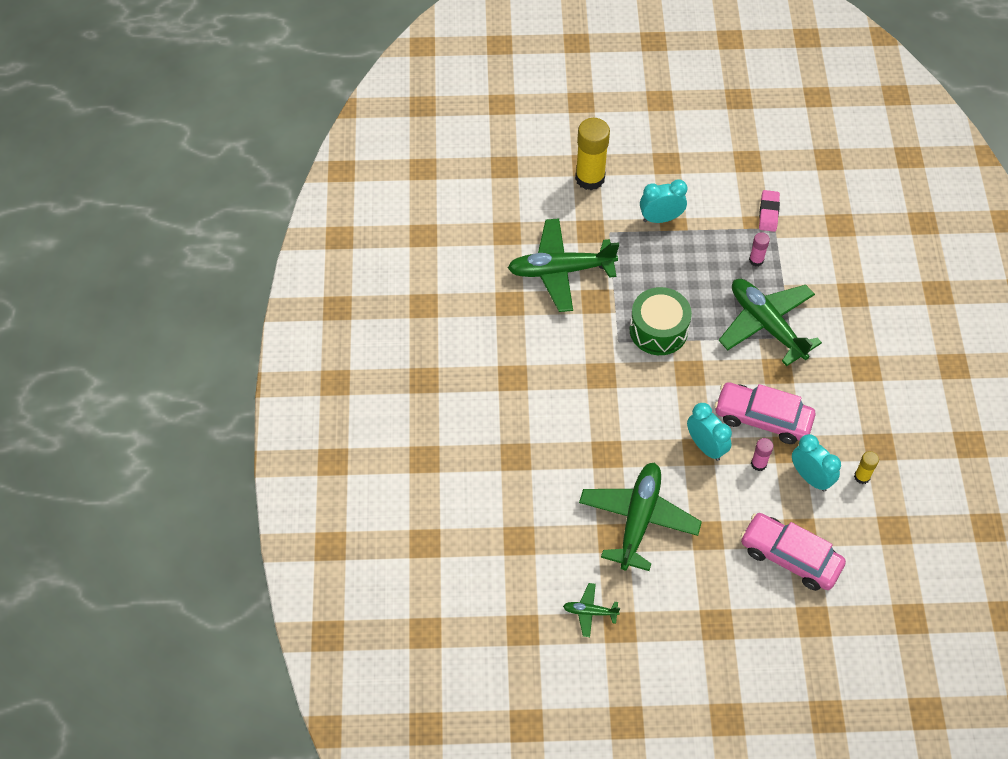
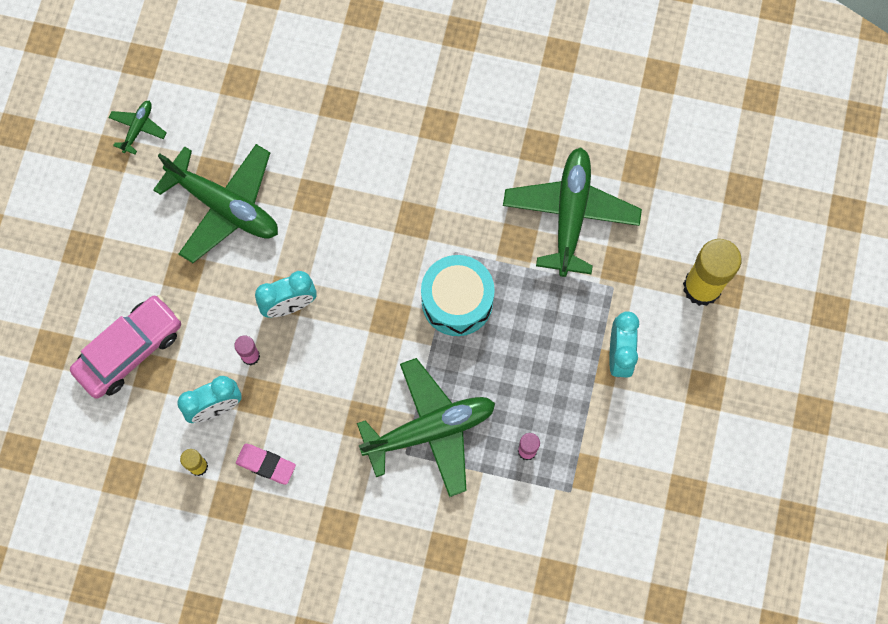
camera: 105 degrees right, 15 degrees up
green drum [630,287,692,355] -> turquoise drum [421,255,495,336]
pink car [714,382,815,444] -> none
pink eraser [759,190,780,232] -> pink eraser moved to [236,444,296,485]

